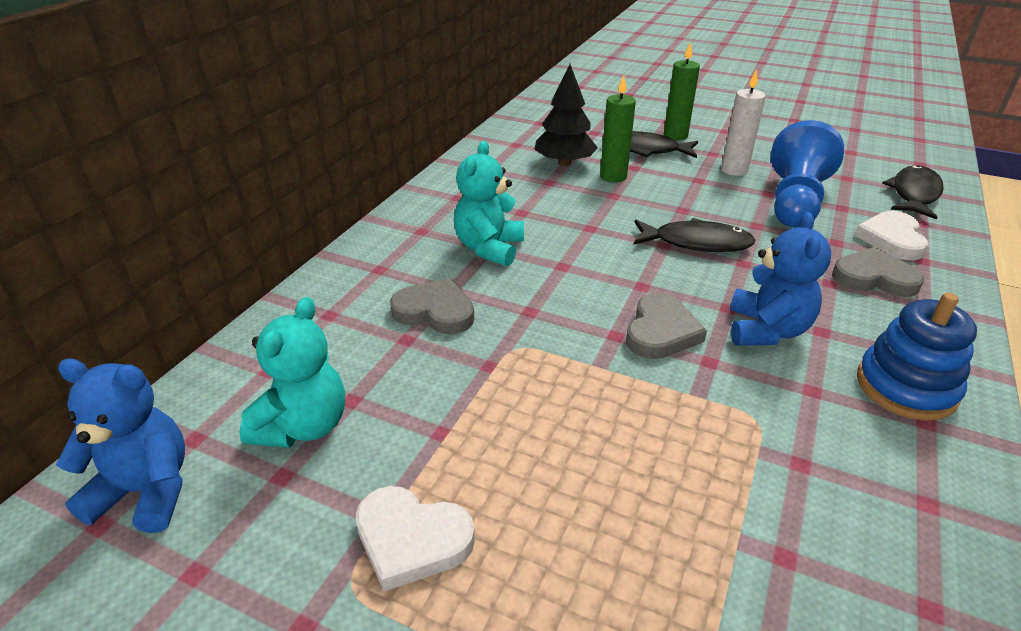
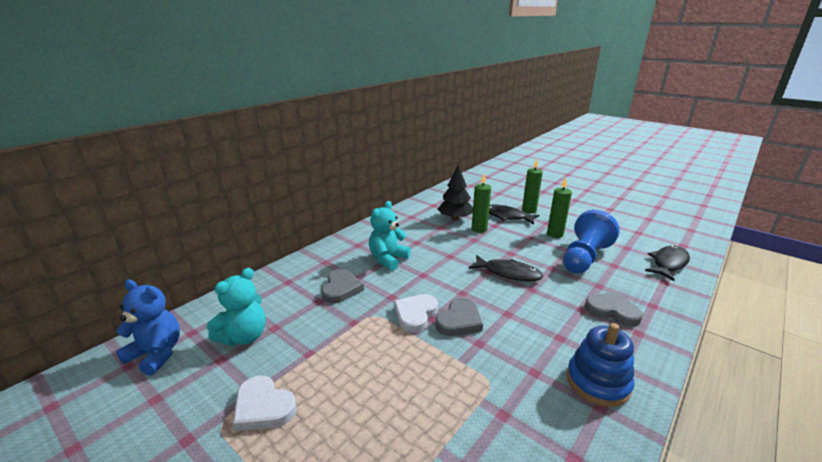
camera: 15 degrees right, 10 degrees down
grey heart [390,278,474,334] -> grey heart turned 60 degrees clockwise [322,269,364,304]
white candle [721,69,766,176] -> green candle [547,177,572,238]
blue teddy bear [730,212,831,346] -> none
white heart [854,211,928,260] -> white heart moved to [394,294,438,333]

